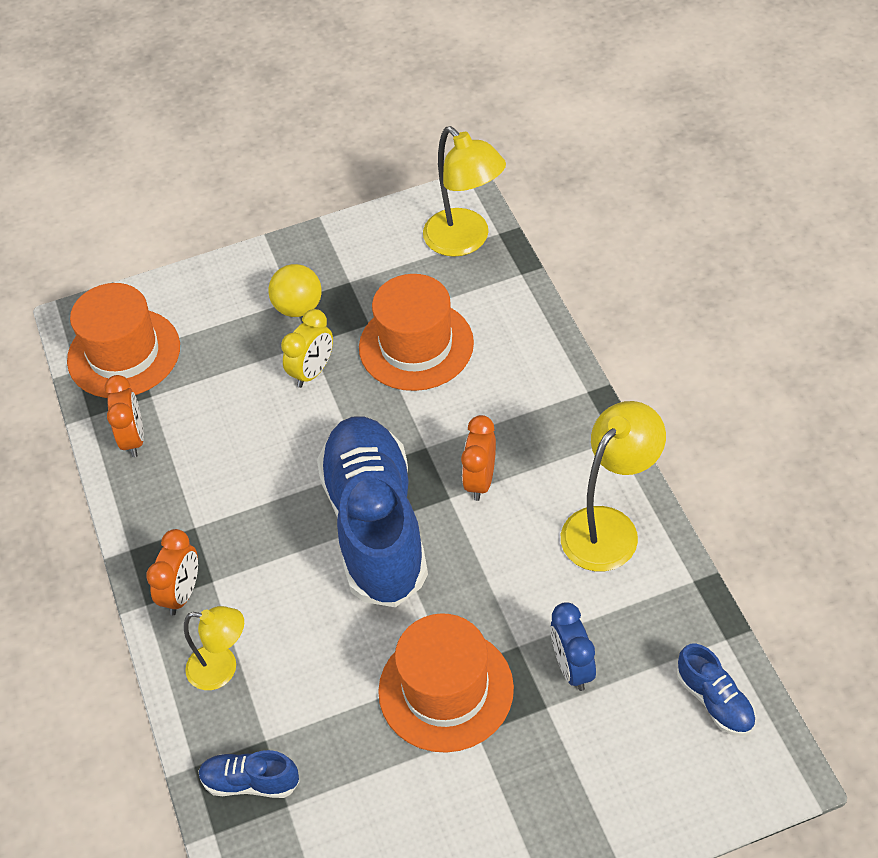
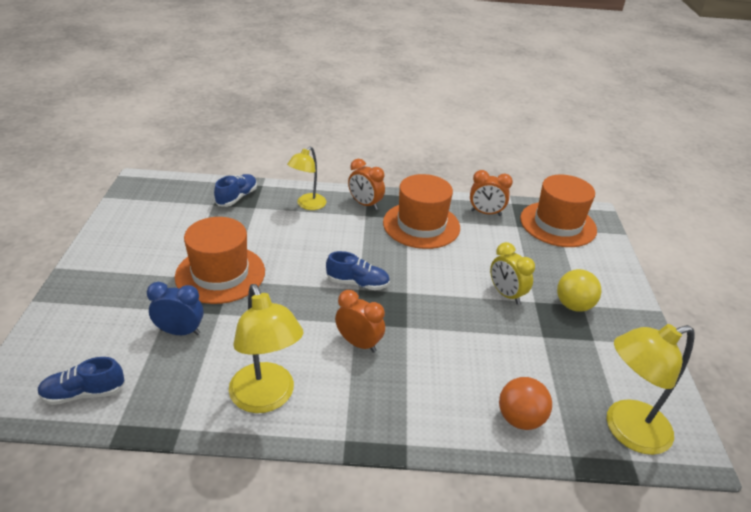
camera: 105 degrees right, 15 degrees down
blue shoe [317,416,428,607] -> blue shoe [326,251,390,290], size x0.42
orange hat [359,274,474,391] -> orange hat moved to [383,174,460,249]
none -> orange ball [499,377,552,430]

